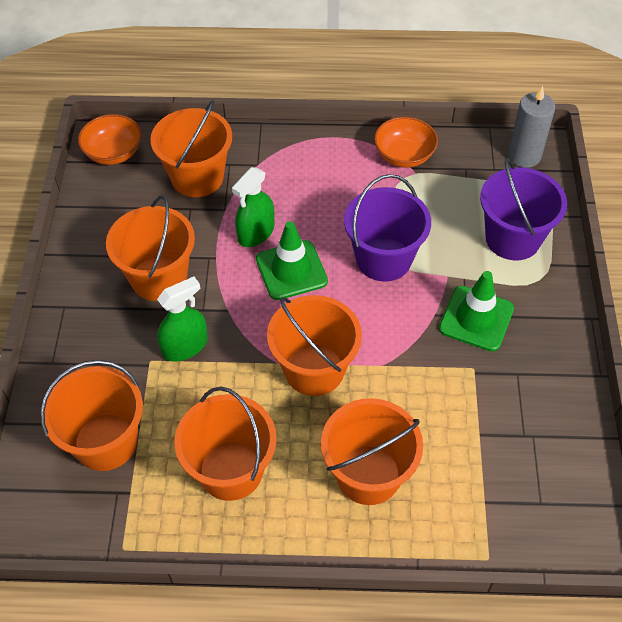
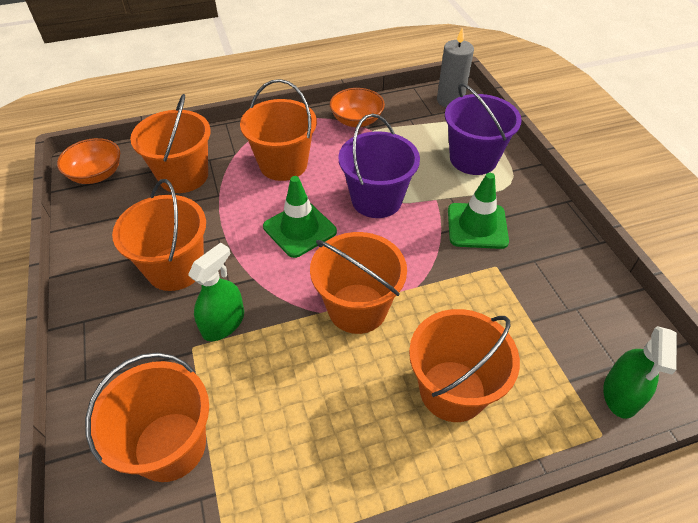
camera: 20 degrees left, 5 degrees down
orange bucket [175,386,277,501] -> orange bucket moved to [240,79,317,181]
green spray bottle [232,167,274,247] -> green spray bottle moved to [603,326,677,419]

